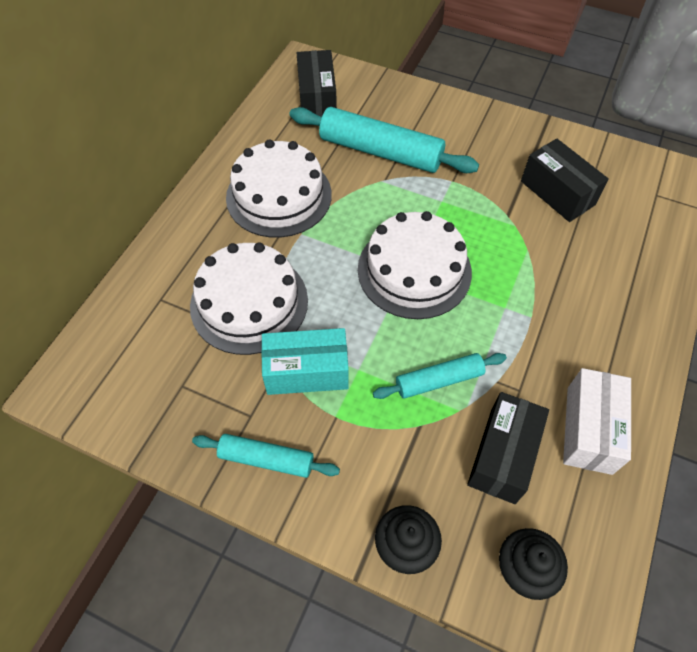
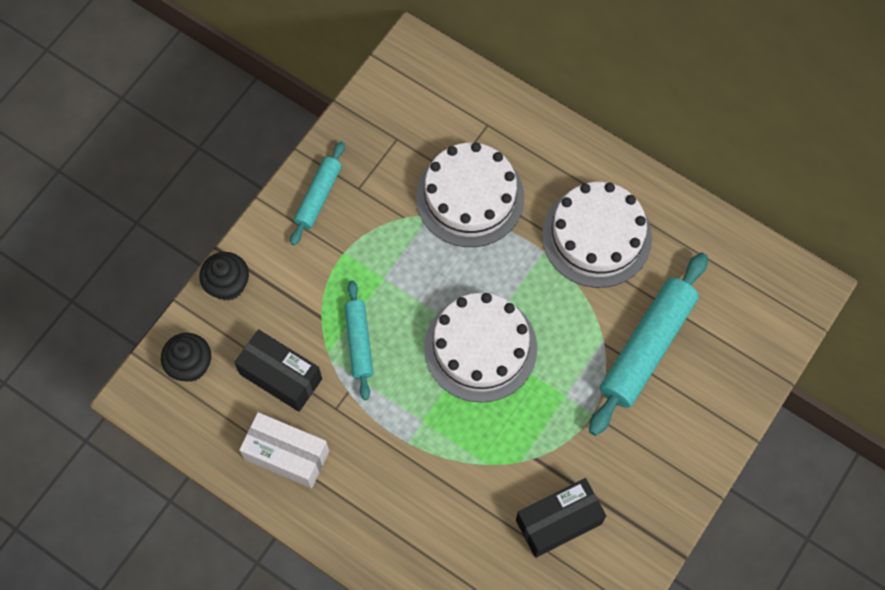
camera: 100 degrees right, 10 degrees up
turquoise box [261,328,349,395] -> none
black box [297,50,337,117] -> none

